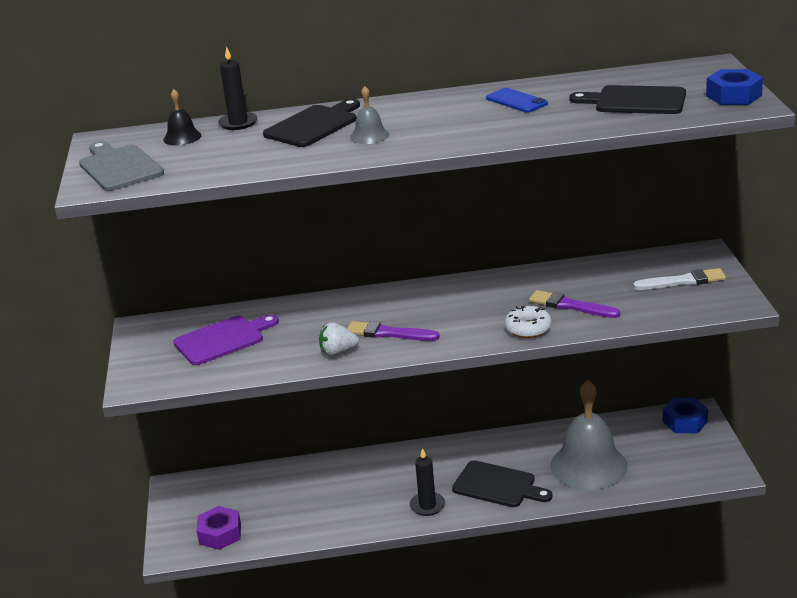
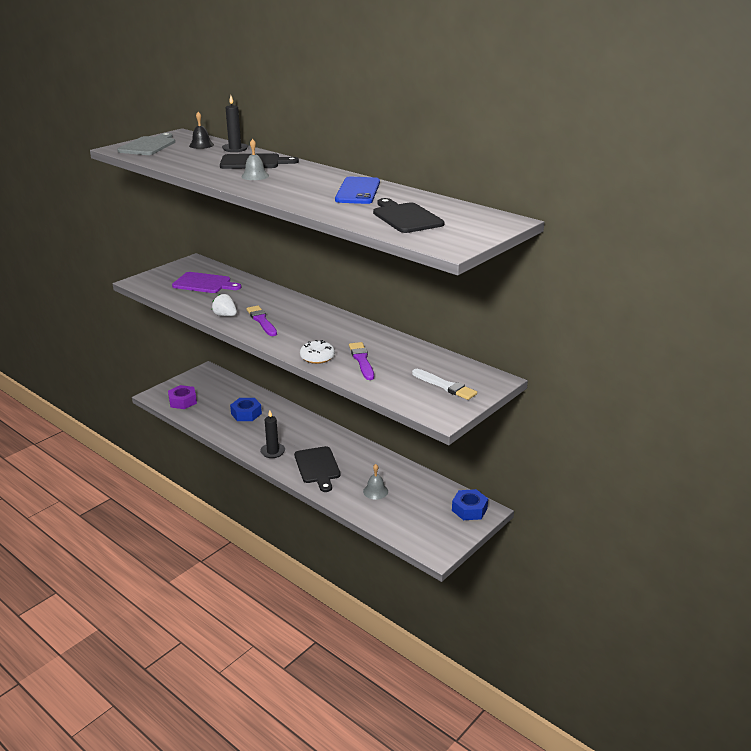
camera: 45 degrees right, 0 degrees up
blue phone [486,88,548,113] -> blue phone [335,177,380,204], size x1.55
grey bell [550,380,628,490] -> grey bell [363,464,388,499], size x0.43
blue nut [706,69,763,105] -> blue nut moved to [230,398,262,421]

